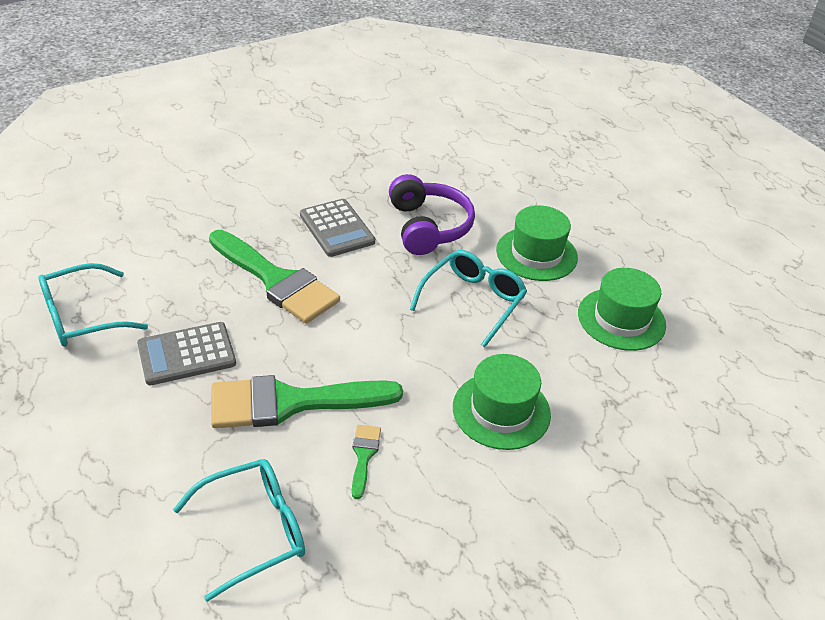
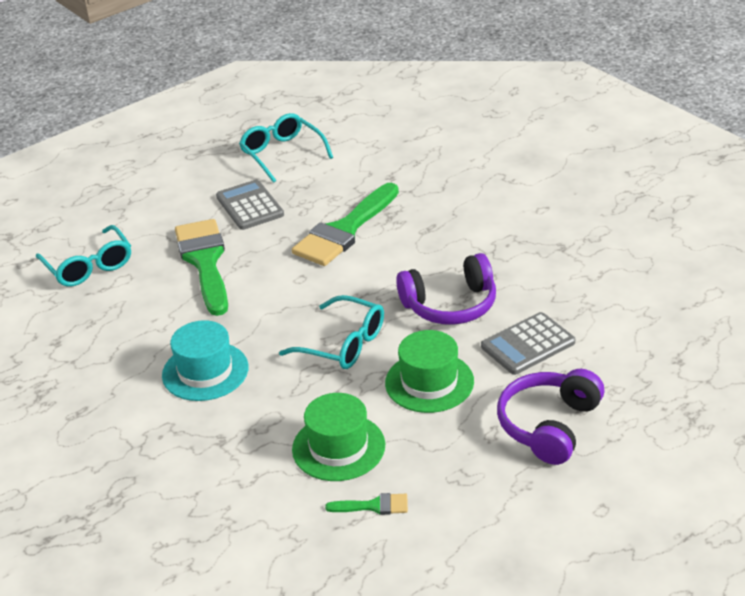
camera: 90 degrees right, 5 degrees down
grey calculator [300,199,375,257] -> grey calculator moved to [481,312,575,375]
green brush [352,425,381,499] -> green brush moved to [325,493,408,515]
green hat [453,354,551,450] -> turquoise hat [162,320,249,401]
none -> purple headphones [497,369,604,465]

